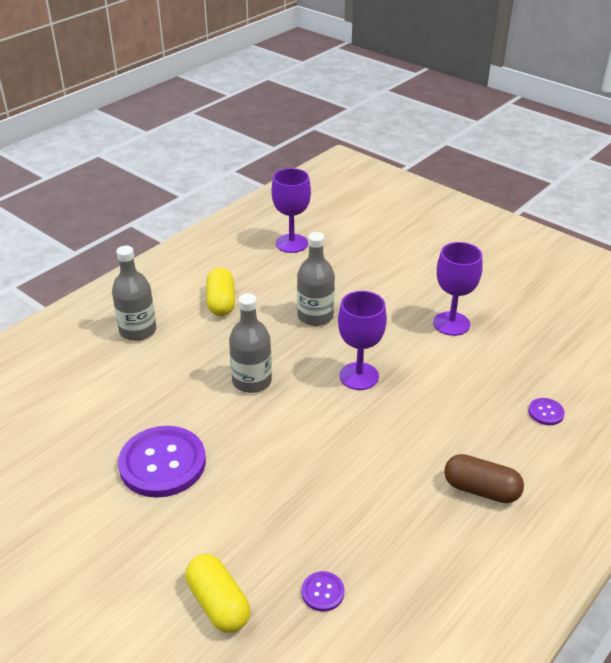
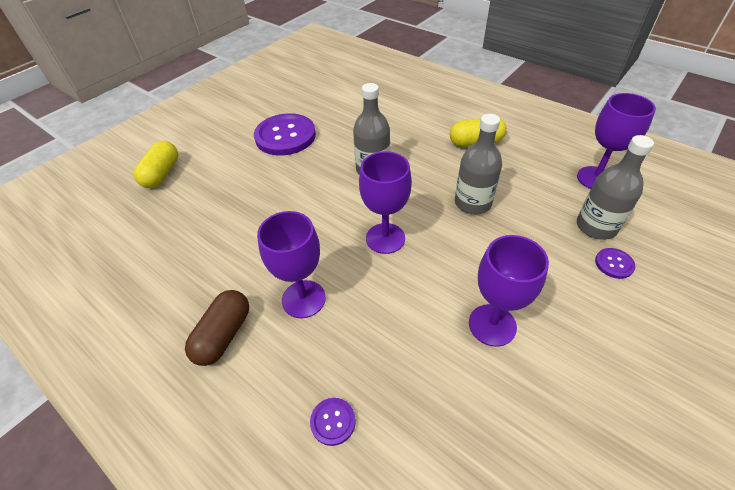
camera: 90 degrees right, 10 degrees up
grey bottle [112,246,156,341] -> grey bottle moved to [577,135,654,240]
yellow capsule [185,554,250,633] -> yellow capsule turned 45 degrees counterclockwise [134,141,178,188]
purple button [302,571,344,612] -> purple button moved to [595,248,636,279]
none -> purple goblet [257,211,326,318]

